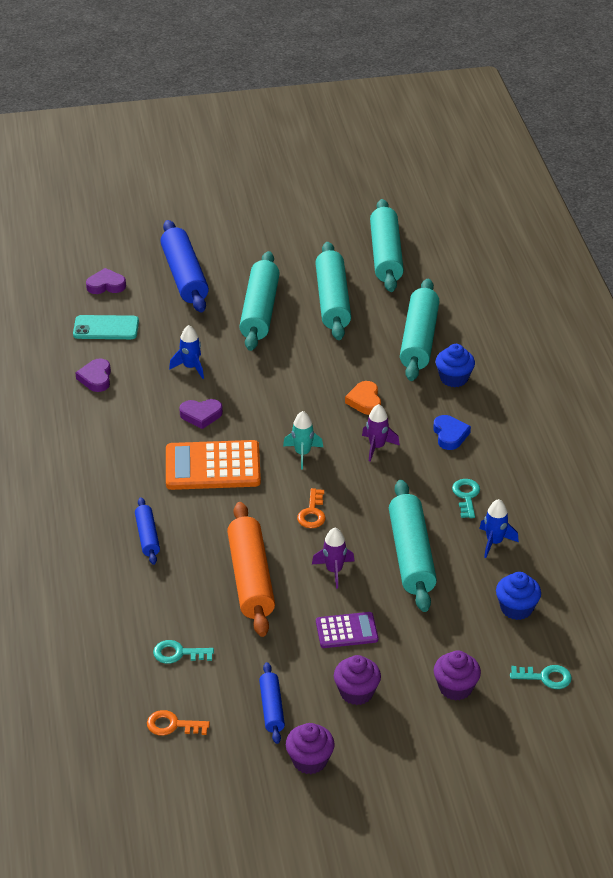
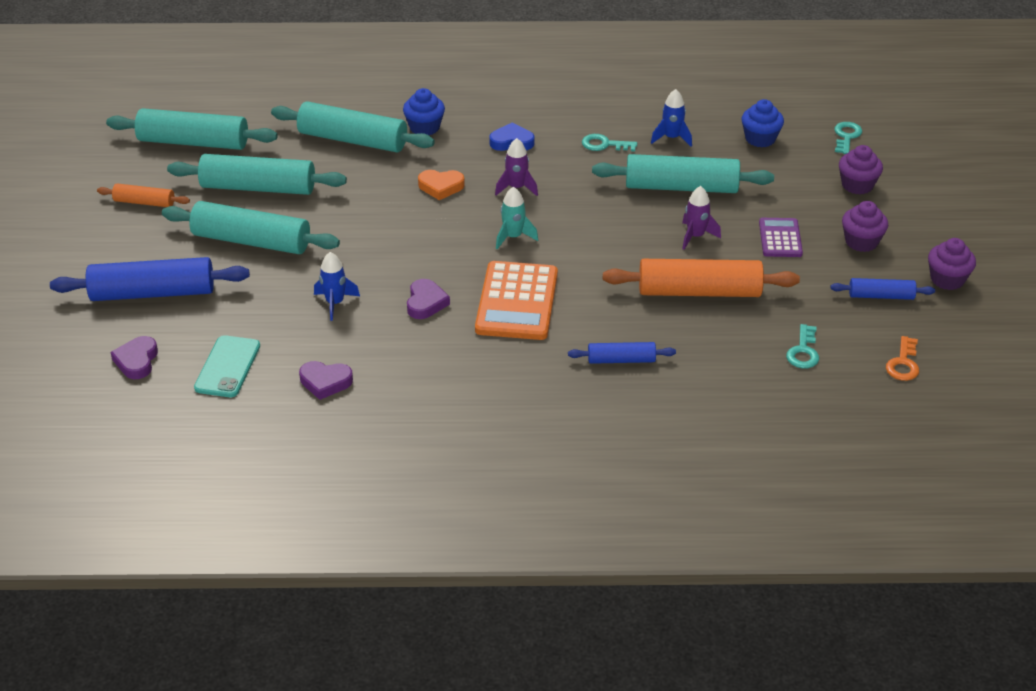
camera: 80 degrees left, 0 degrees up
orange key [297,488,326,528] -> none
none -> orange rolling pin [97,183,190,207]

